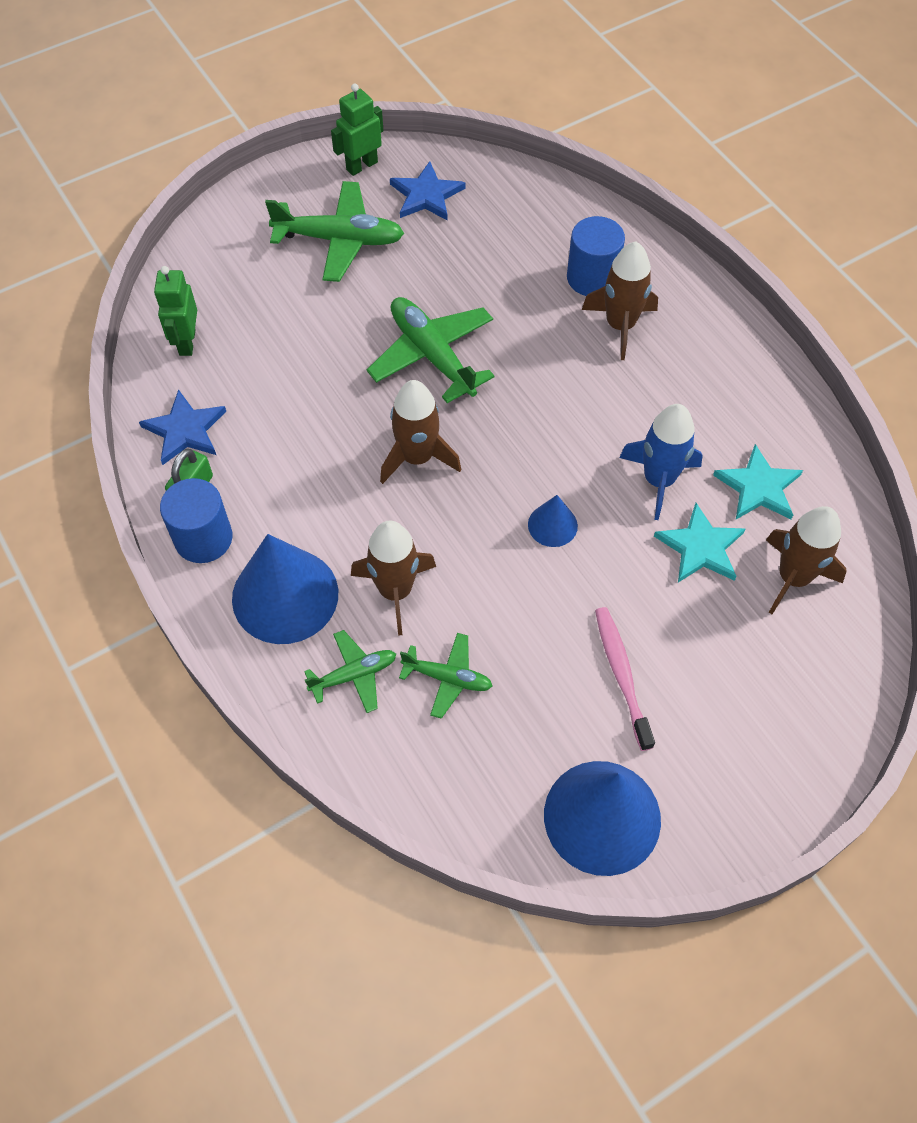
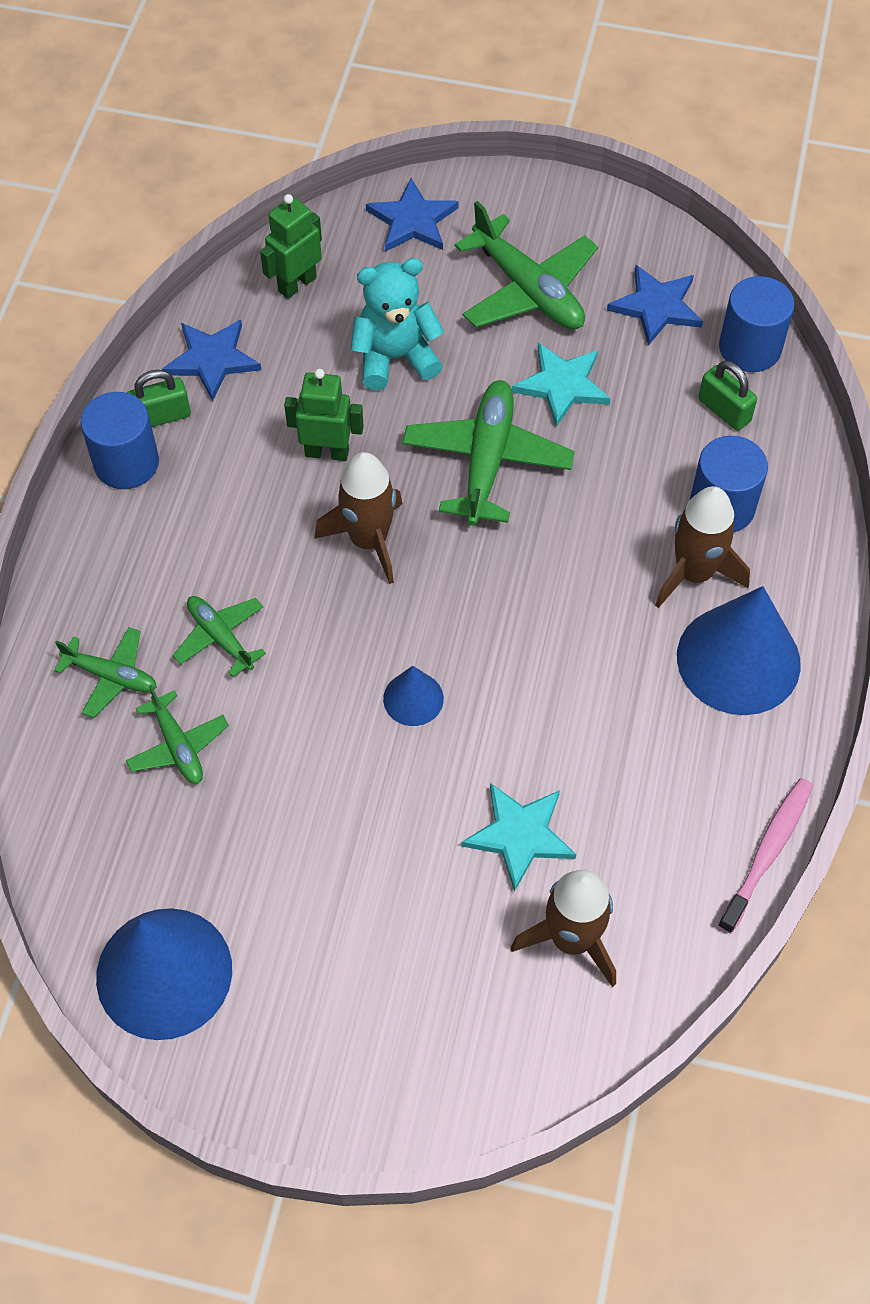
camera: 45 degrees right, 0 degrees up
blue cone [232,534,338,644] -> blue cone moved to [677,586,801,715]
green robot [331,84,384,176] -> green robot moved to [284,369,364,461]
brown rocket [351,520,436,636] -> green plane [172,596,266,677]
pink toothbrush [595,607,655,751] -> pink toothbrush moved to [718,778,813,934]
blue rocket [619,404,703,520] -> none
turquoise star [713,444,803,519] -> turquoise star moved to [512,343,611,427]
none -> turquoise teddy bear [351,258,444,390]
none -> blue star [366,178,459,252]
none -> green padlock [698,361,757,431]
none -> blue cylinder [719,276,795,372]

